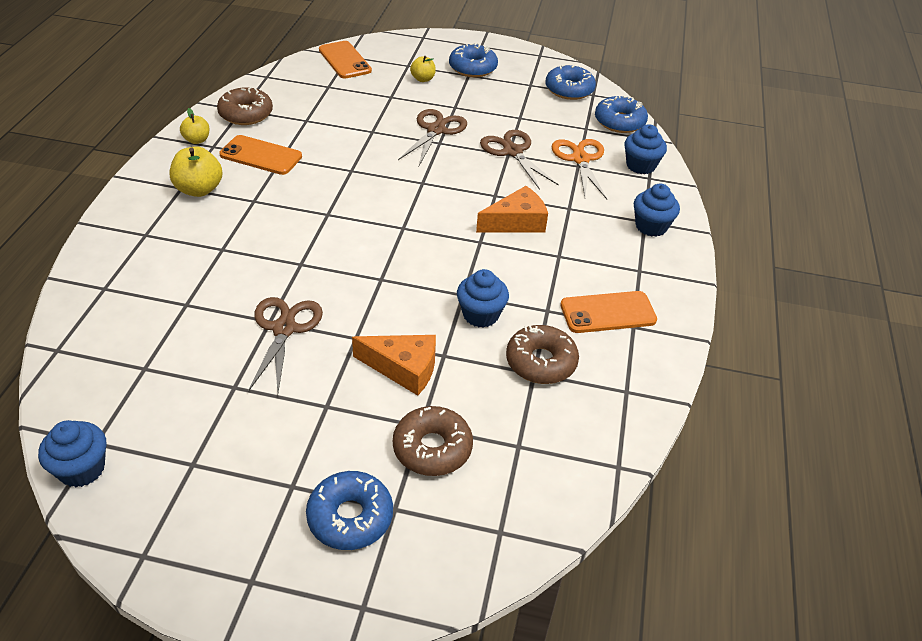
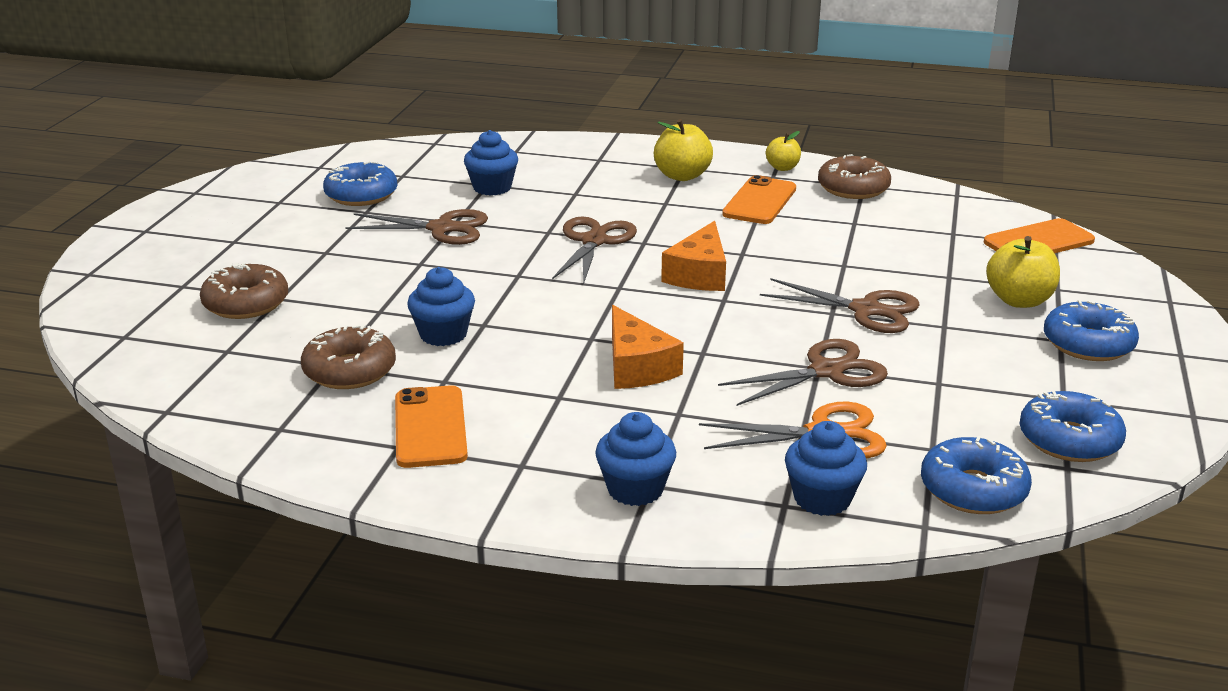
camera: 95 degrees right, 15 degrees down
blue cupcake [38,420,106,487] -> blue cupcake moved to [464,130,518,196]
blue donut [306,471,393,550] -> blue donut moved to [323,161,397,206]
orange cheese [352,335,436,396] -> orange cheese moved to [661,221,726,291]
yellow apple [410,56,436,82] -> yellow apple [986,236,1060,308], size x1.64
none -> brown scissors [552,216,637,285]

